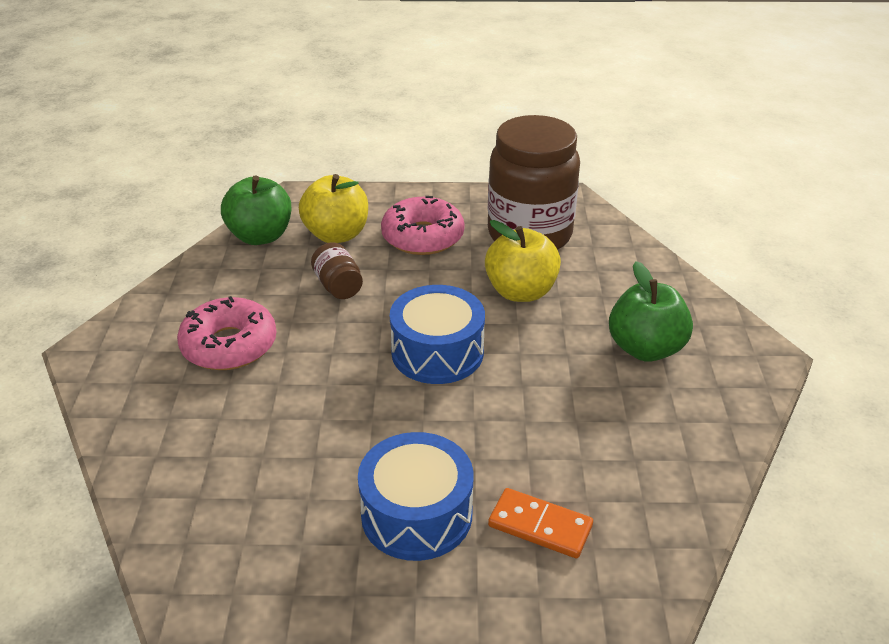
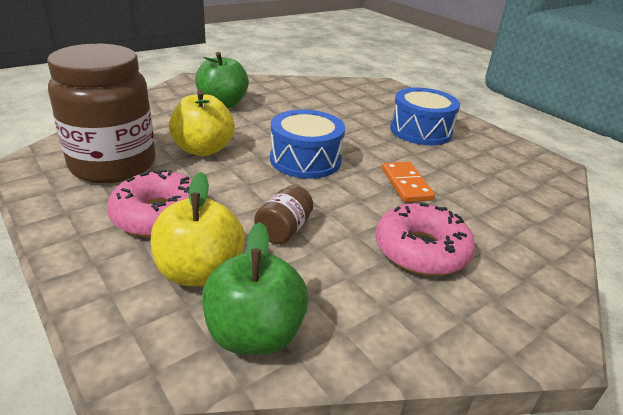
camera: 130 degrees left, 5 degrees down
orange domino [488,488,593,558] -> orange domino moved to [382,162,435,202]

